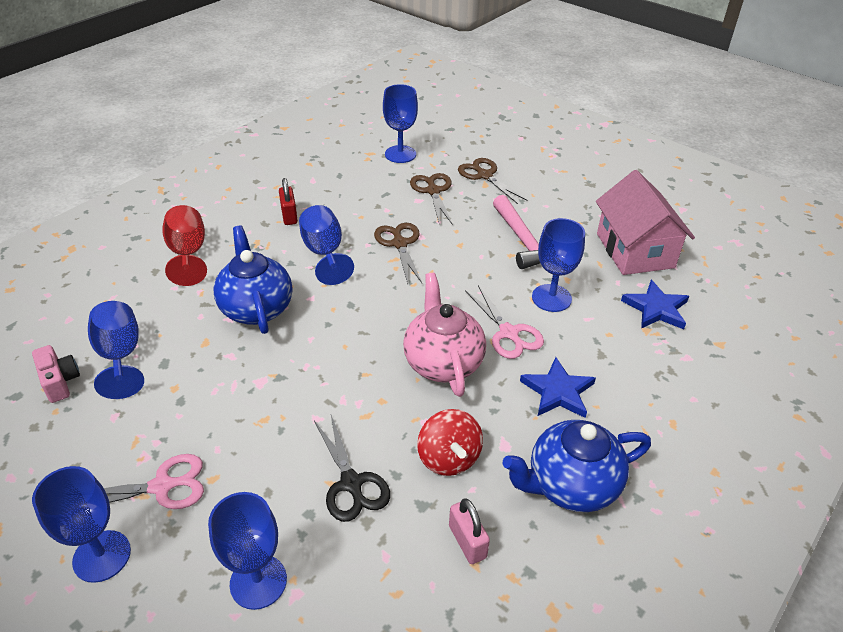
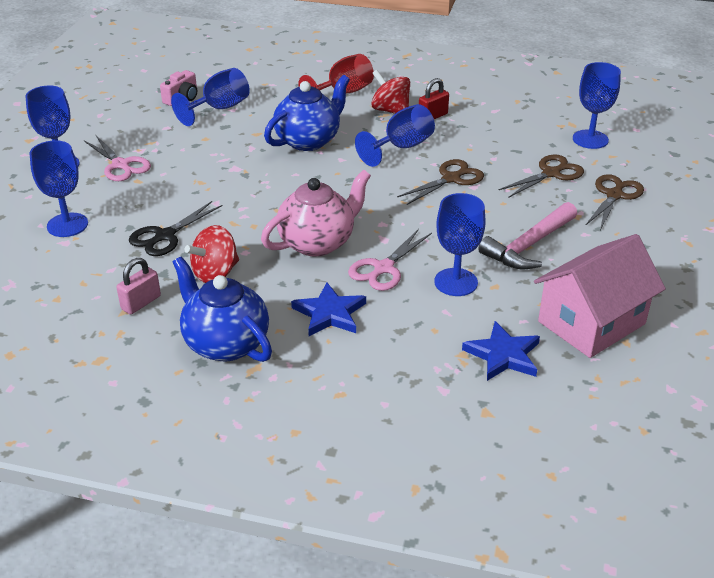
camera: 65 degrees right, 5 degrees down
none -> red spinning top [371,70,410,114]

